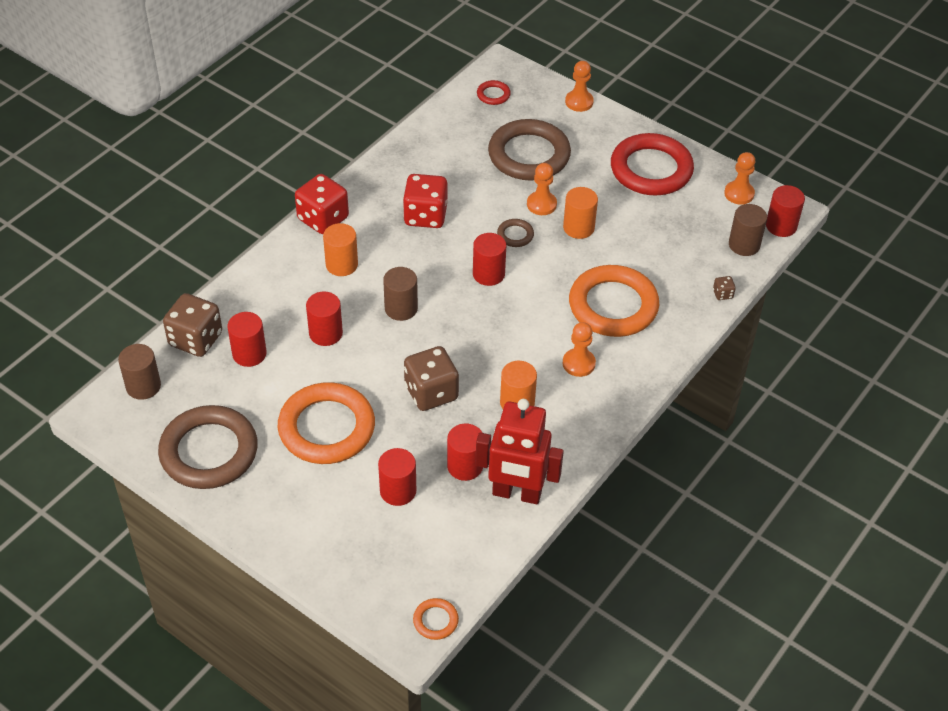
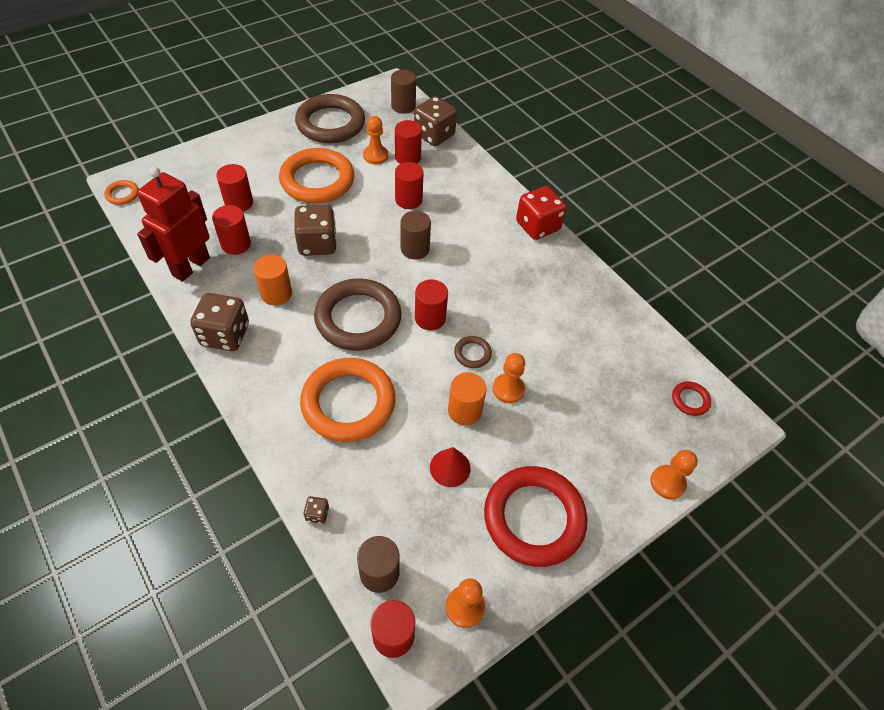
camera: 105 degrees right, 5 degrees up
orange cylinder [323,223,358,276] -> none
red dice [403,174,447,228] -> none
brown ring [488,119,571,181] -> brown ring moved to [314,278,402,351]
orange pawn [563,322,596,377] -> orange pawn moved to [363,116,388,164]
none -> brown dice [190,293,249,351]
none -> red cone [430,447,471,487]

